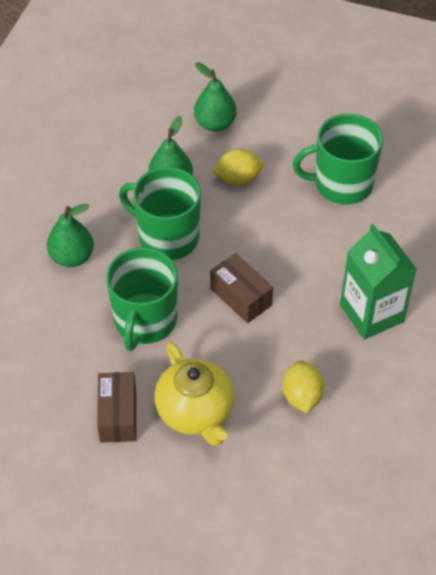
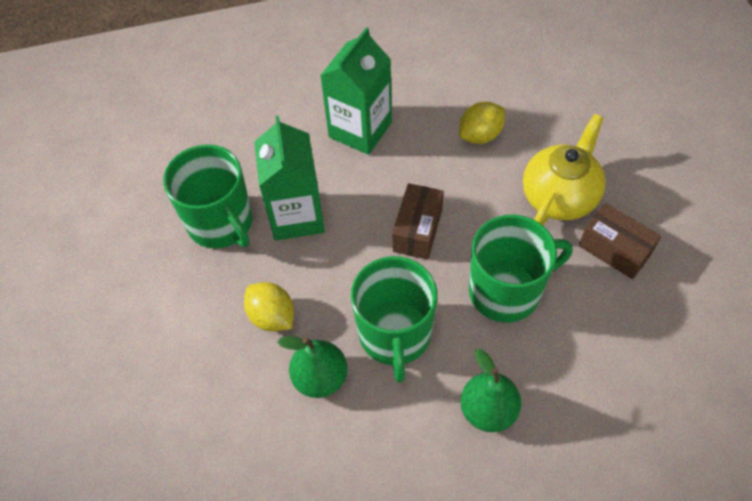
camera: 120 degrees left, 5 degrees up
brown box [97,372,136,443] -> brown box turned 75 degrees clockwise [579,203,661,279]
green pear [194,62,237,132] -> none
none -> green carton [254,116,325,241]

